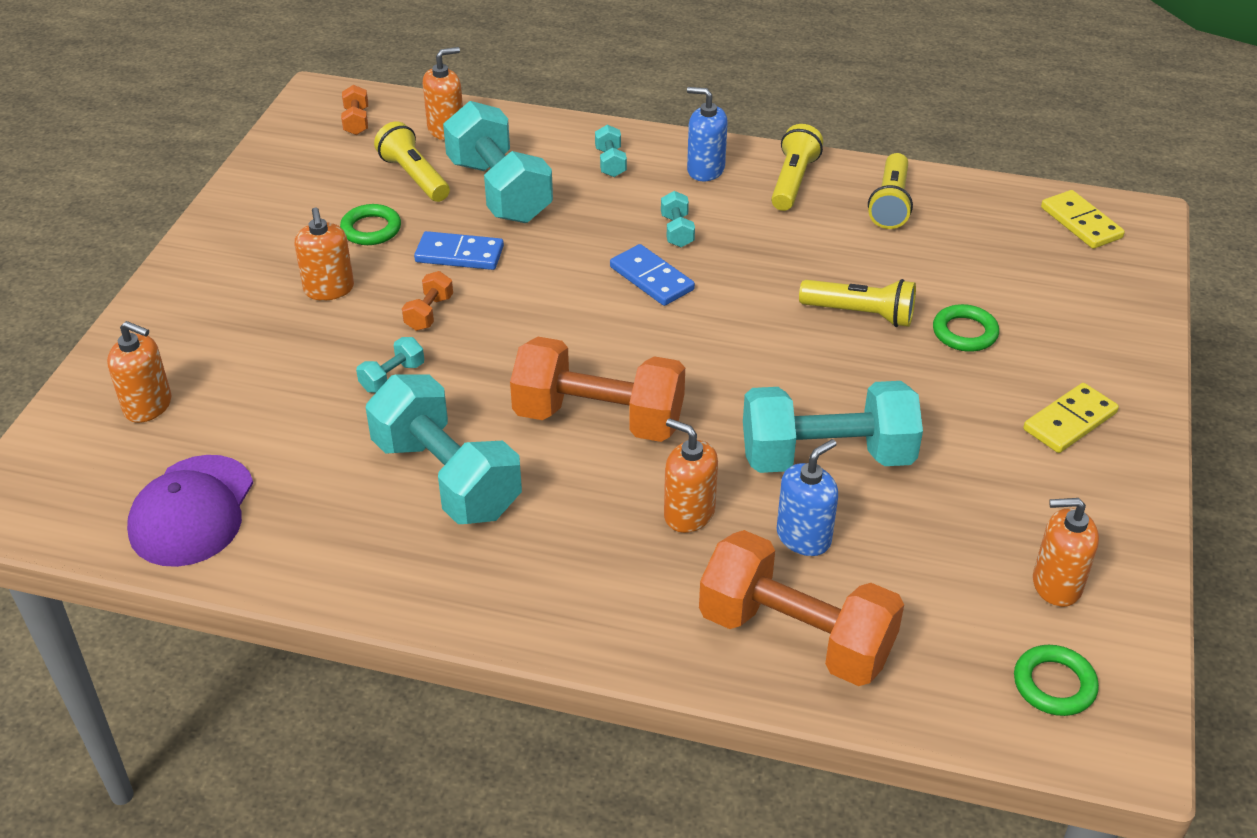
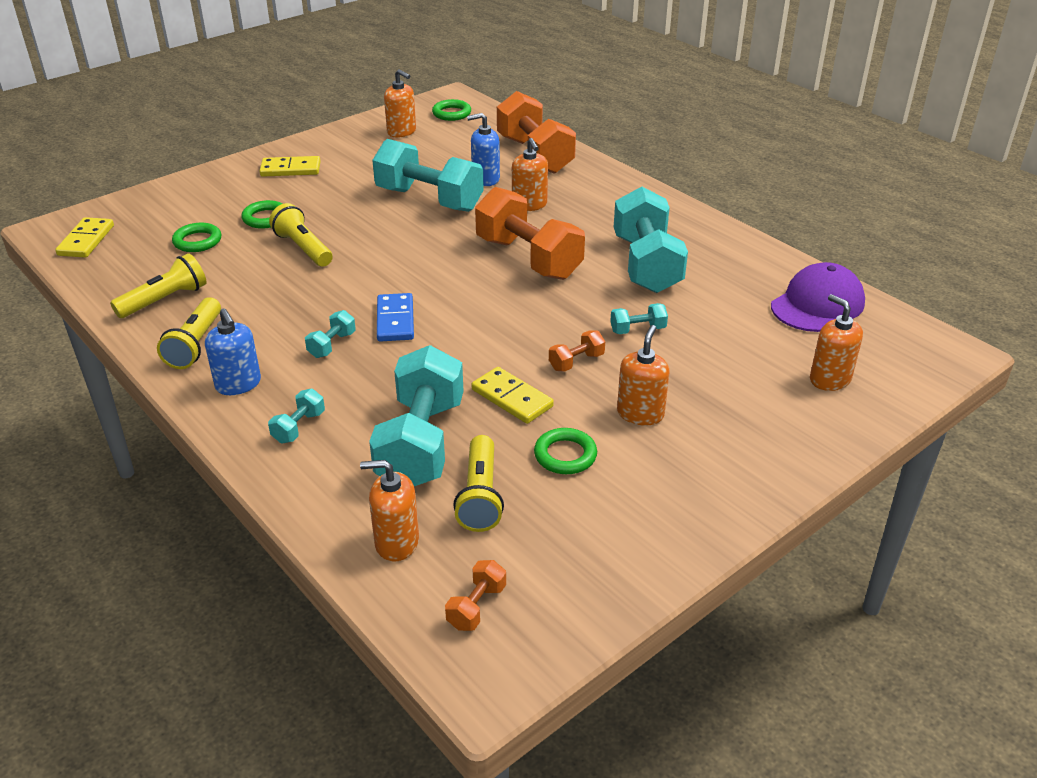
camera: 145 degrees left, 5 degrees down
blue domino [414,231,504,270] -> yellow domino [472,367,554,424]
yellow flashlight [771,124,823,211] -> yellow flashlight turned 45 degrees counterclockwise [157,297,221,369]
none -> green ring [172,223,221,252]

